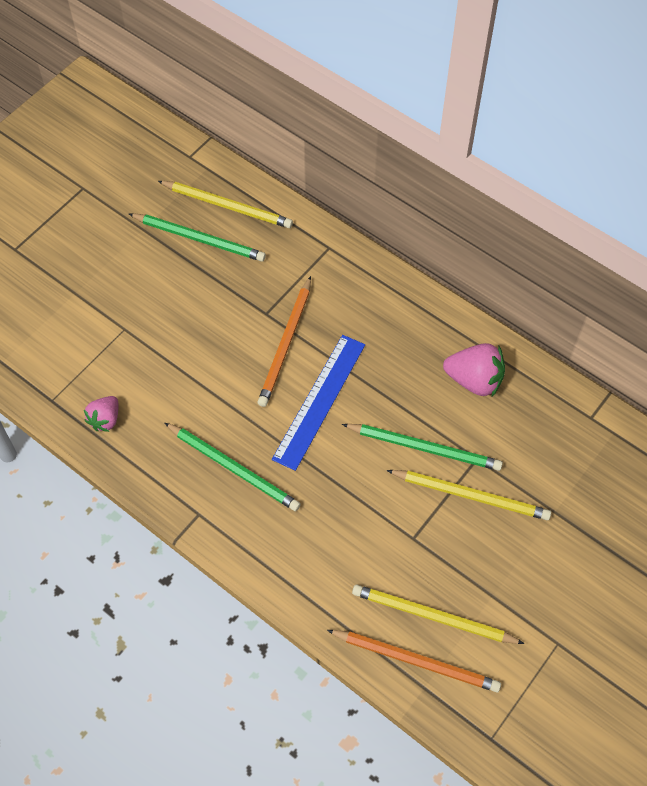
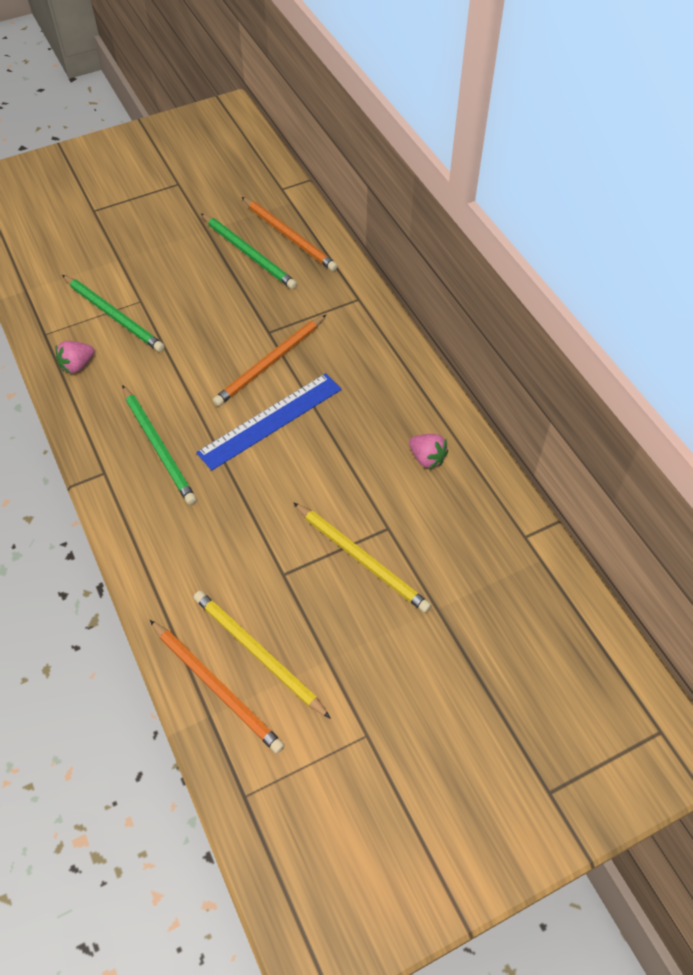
camera: 25 degrees right, 5 degrees down
yellow pencil [158,181,293,228] -> orange pencil [242,197,338,271]
green pencil [342,424,503,471] -> green pencil moved to [62,275,165,352]
pink strawberry [443,343,505,398] -> pink strawberry [409,434,448,469], size x0.63

